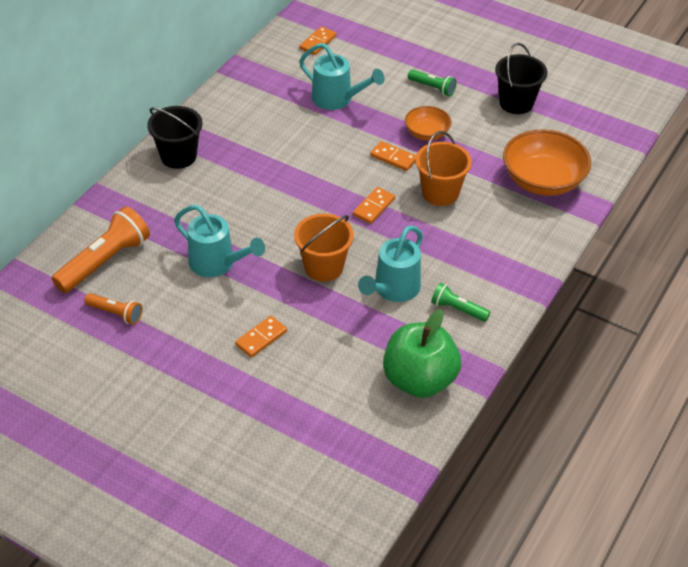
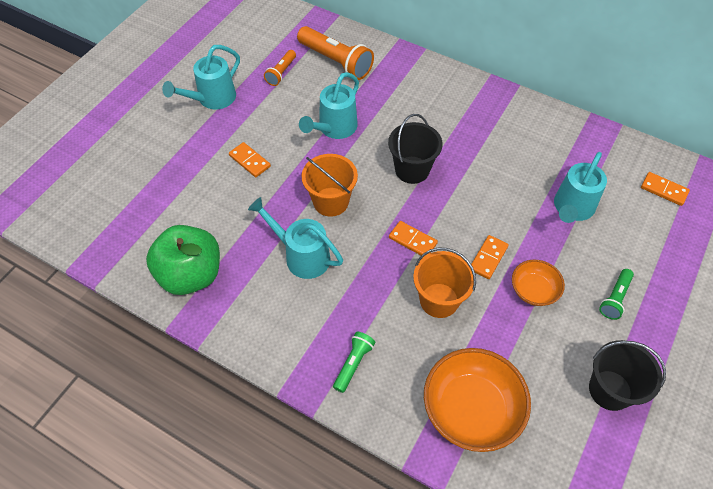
camera: 90 degrees right, 10 degrees up
black bucket [147,106,203,169] -> black bucket moved to [388,114,443,184]
green flashlight [431,283,490,322] -> green flashlight moved to [333,332,375,393]
none -> turquoise watering can [162,45,240,110]

